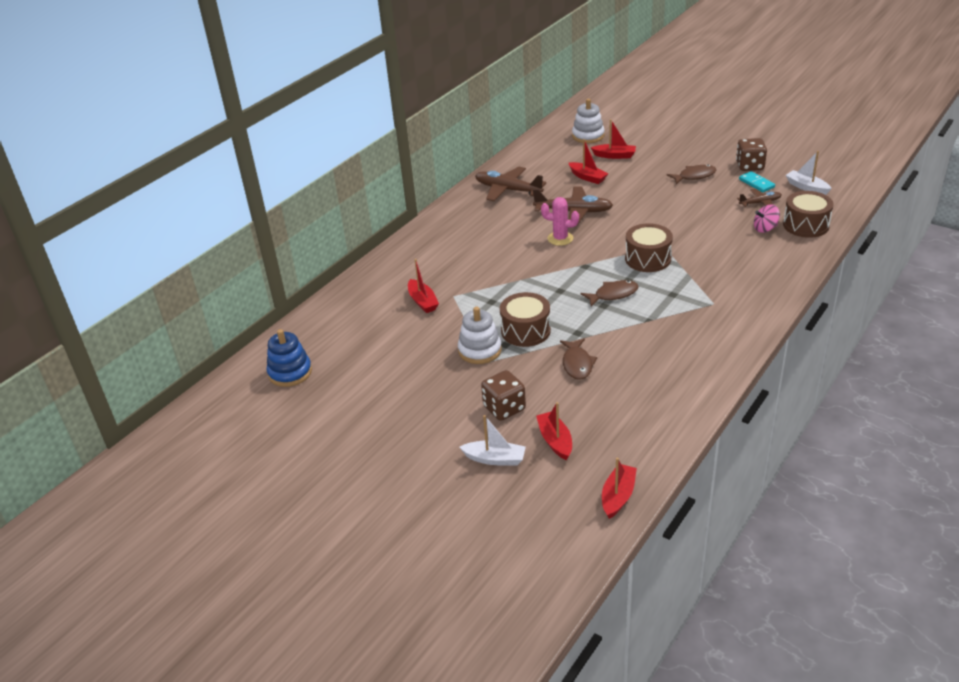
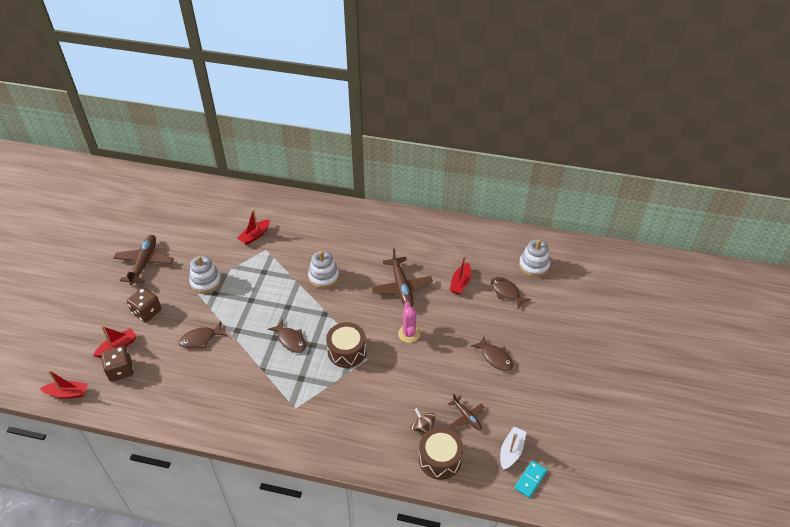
camera: 65 degrees right, 10 degrees up
blue stacking toy [267,329,312,387] -> none
white boat [460,415,526,466] -> none
brown plane [475,166,546,201] -> brown plane moved to [113,235,174,285]
brown drum [500,292,551,347] -> none
pink cactus [541,197,579,246] -> pink cactus moved to [398,302,420,343]
red boat [591,119,636,159] -> brown fish [491,277,531,309]
brown dice [736,138,767,171] -> brown dice moved to [101,346,133,382]
turquoise domino [739,171,775,192] -> turquoise domino moved to [515,461,547,498]
pink spinning top [754,205,780,233] -> brown spinning top [410,408,436,434]
none -> white stacking toy [308,251,339,289]

